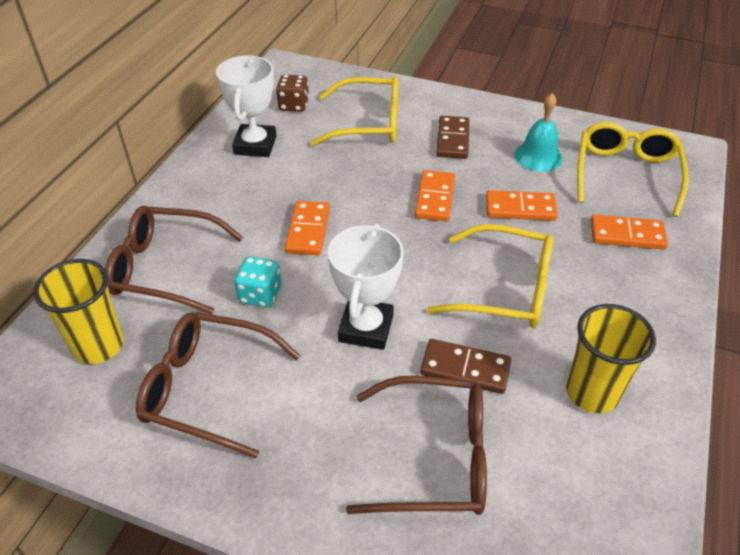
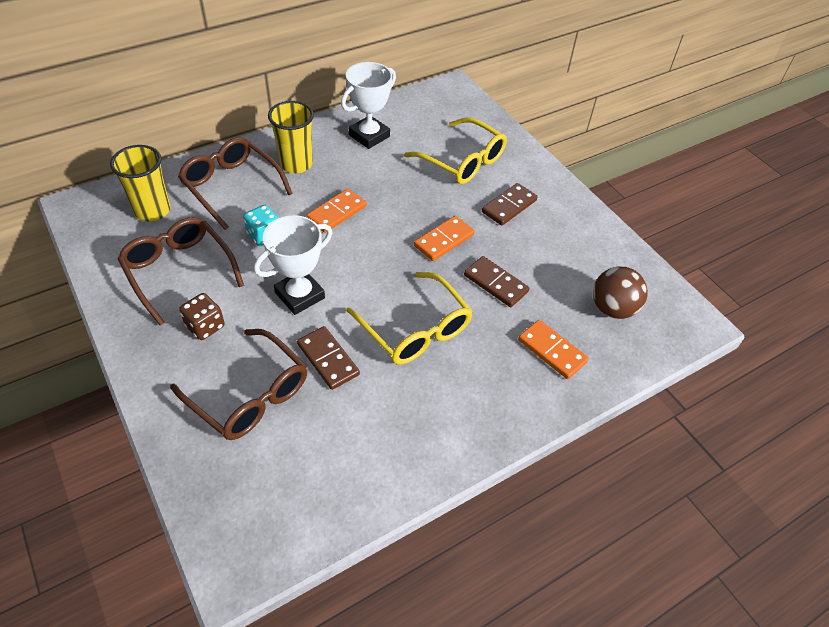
camera: 35 degrees right, 5 degrees up
brown dice [276,74,309,112] -> brown dice moved to [179,293,225,340]
orange domino [486,190,558,221] -> brown domino [464,256,530,307]
turquoise bell [514,93,563,172] -> none
yellow cup [566,304,656,413] -> yellow cup moved to [268,101,314,173]
yellow glasses [577,122,689,217] -> brown ball [593,267,648,319]

